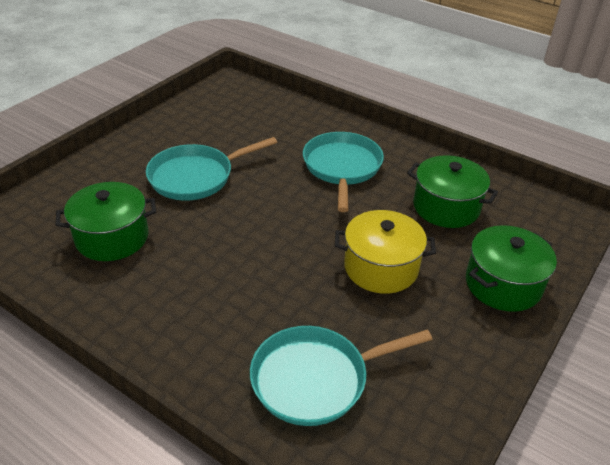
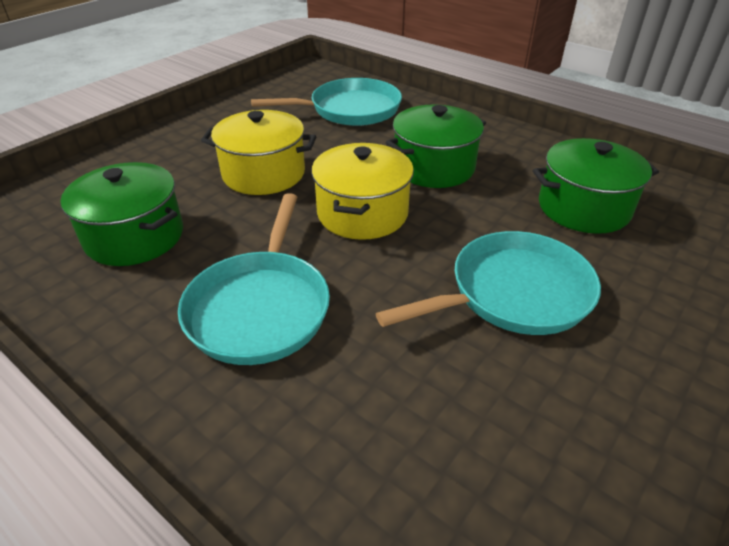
camera: 175 degrees left, 0 degrees up
green pot [466,225,557,312] -> green pot moved to [386,104,486,188]
none -> yellow pot [312,143,414,240]

